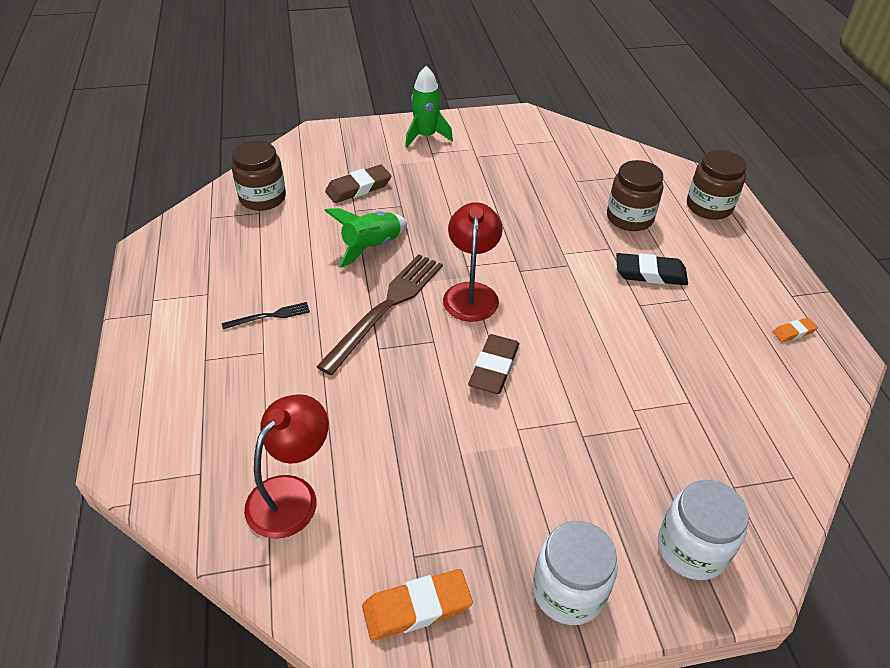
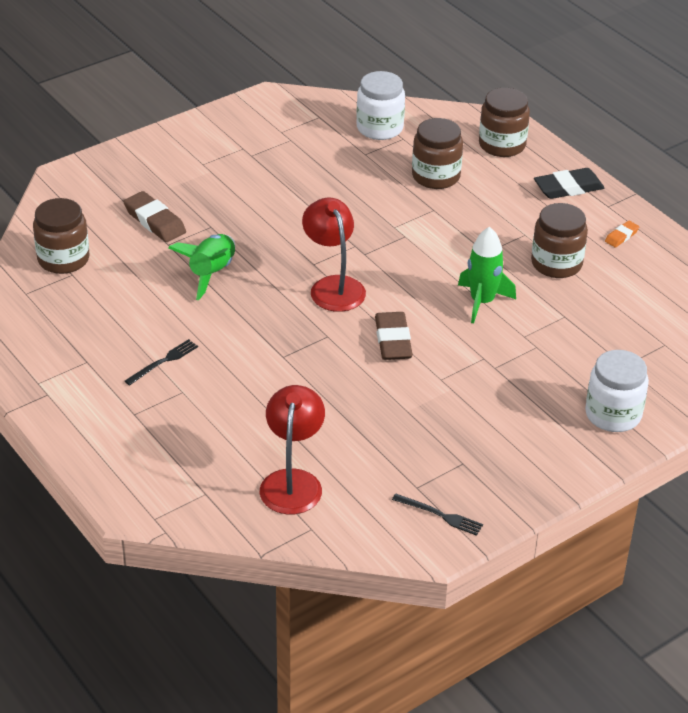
camera: 25 degrees left, 5 degrees down
brown fork [316,254,443,375] -> none
brown eraser [325,164,391,203] -> brown eraser turned 75 degrees counterclockwise [123,191,186,242]
orange eraser [362,569,473,641] -> black fork [392,494,483,536]
green rocket [405,66,453,147] -> green rocket moved to [458,227,516,323]
white jar [533,521,618,625] -> white jar moved to [356,71,405,140]
black eraser [616,253,688,285] -> black eraser moved to [534,168,604,199]
none -> brown jar [531,203,588,278]

